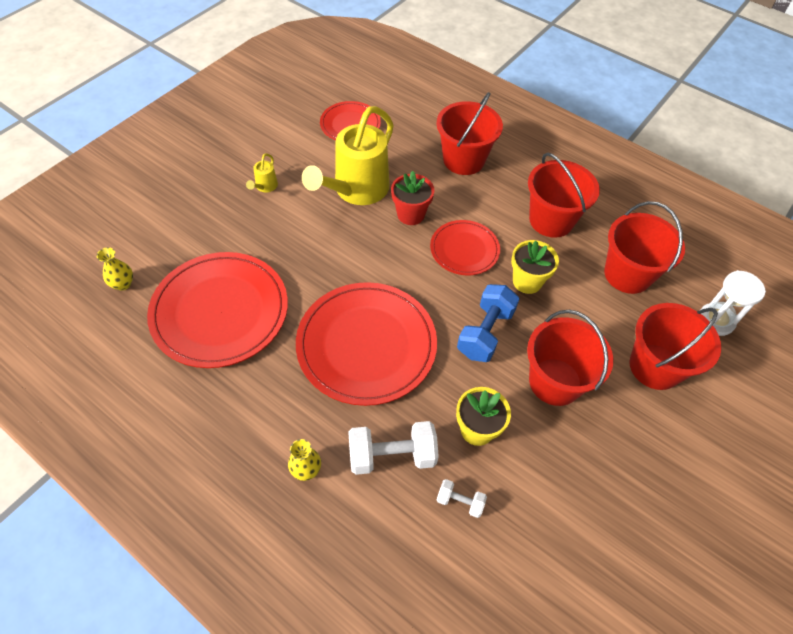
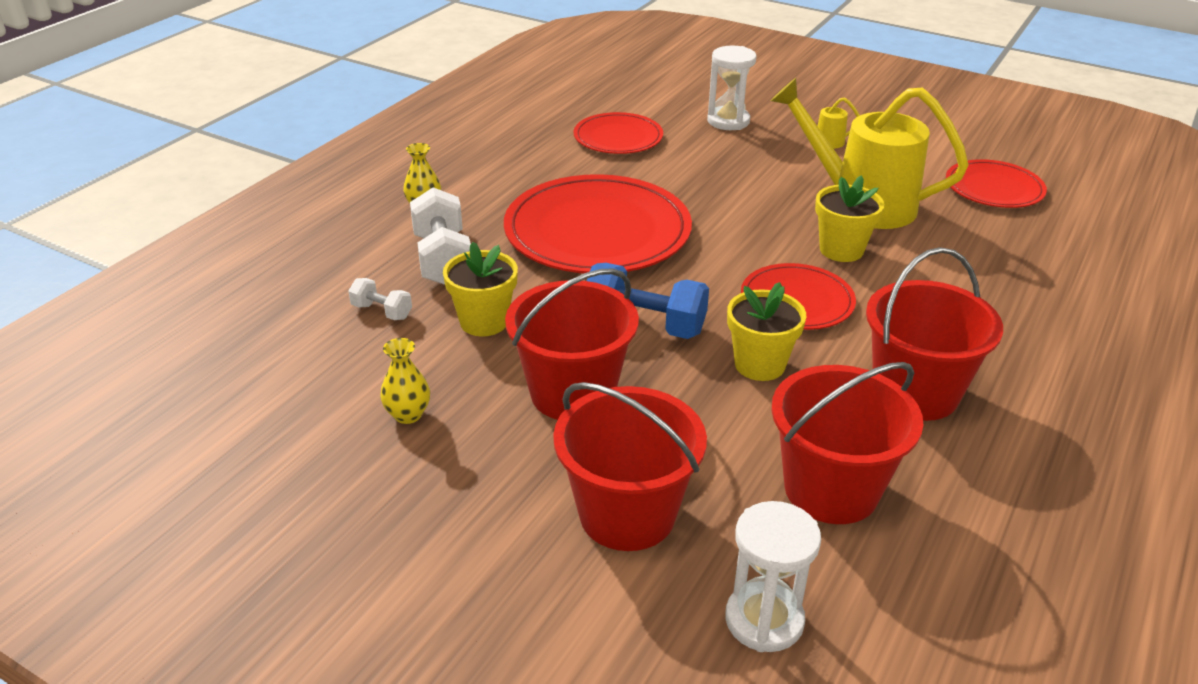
camera: 85 degrees right, 20 degrees down
yellow vase [97,247,133,290] -> yellow vase moved to [380,338,430,424]
red plate [147,252,288,368] -> red plate [574,112,663,154], size x0.55
red flower pot [391,171,434,225] -> yellow flower pot [815,175,884,262]
red bucket [436,92,503,175] -> none
white dumbbell [437,479,487,518] -> white dumbbell turned 75 degrees counterclockwise [348,278,412,320]
none -> white hourglass [707,46,757,130]

